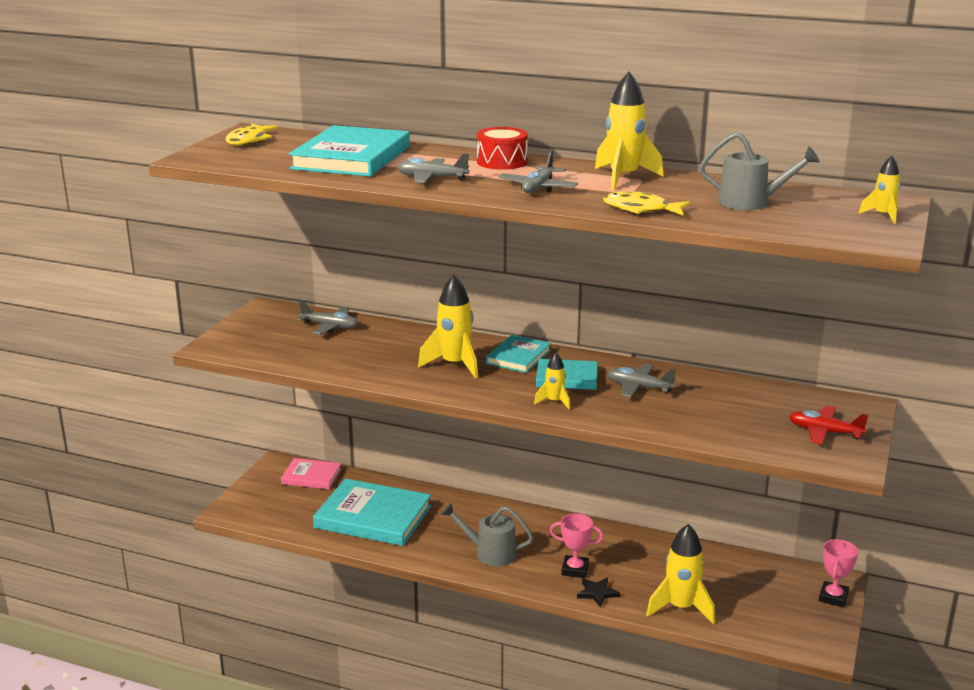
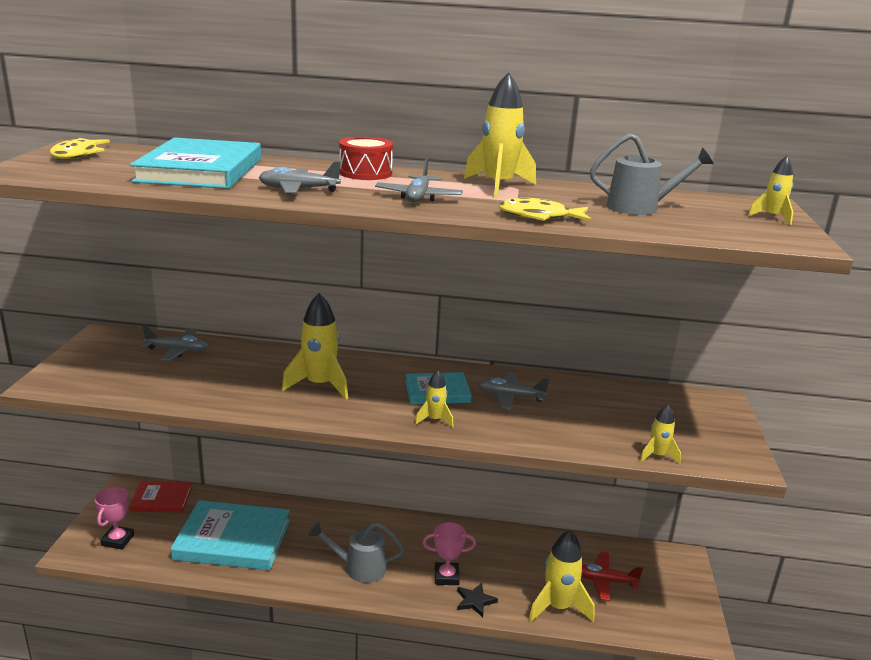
camera: 15 degrees left, 0 degrees up
pink book [281,458,342,489] -> red book [129,481,192,512]
turquoise book [486,335,551,373] -> none
red plane [789,406,868,444] -> red plane moved to [581,552,643,601]
pink trophy [819,539,858,607] -> pink trophy moved to [95,487,134,550]
none -> yellow rocket [640,405,681,464]

